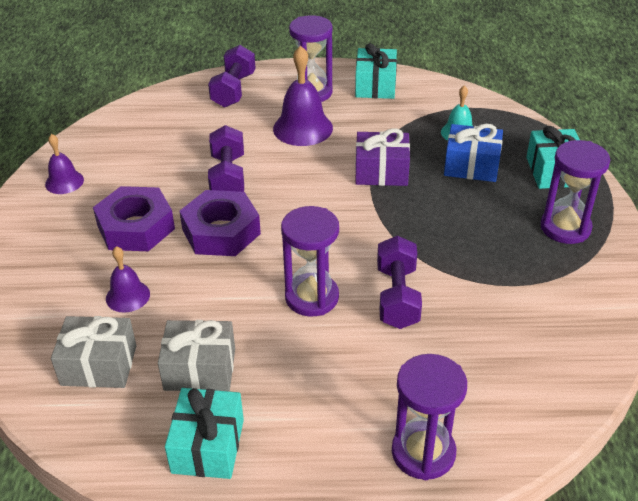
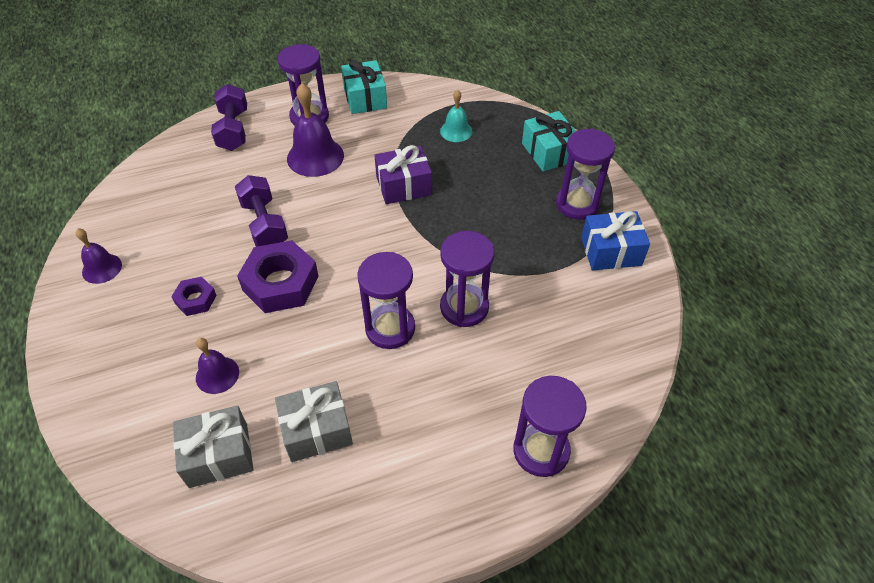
camera: 20 degrees left, 10 degrees up
purple nut [93,186,175,251] -> purple nut [171,277,217,316], size x0.53
turquoise gift [165,388,244,479] -> none
purple dumbbell [377,236,422,329] -> purple hourglass [440,231,494,327]
blue gift [444,124,503,182] -> blue gift moved to [581,211,650,271]

